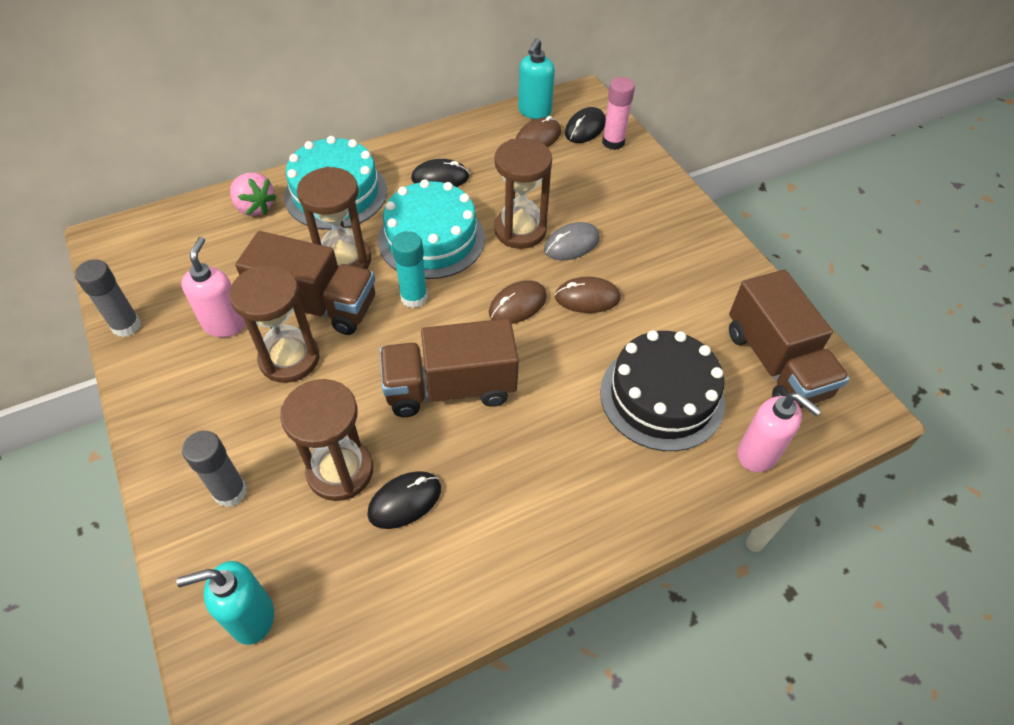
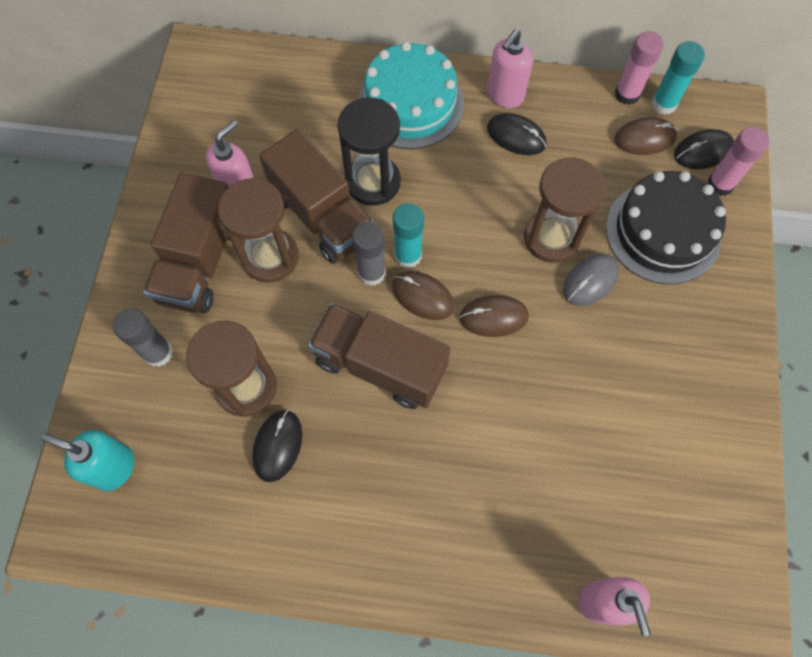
camera: 35 degrees right, 15 degrees up
grey glue stick [75,259,141,337] -> grey glue stick moved to [352,222,386,286]
pink strawberry [230,173,277,216] -> none
brown hourglass [297,167,371,269] -> black hourglass [337,97,401,206]
black mouse [367,471,441,529] -> black mouse turned 75 degrees counterclockwise [252,410,302,482]
turquoise cake [378,179,485,279] -> none
turquoise soap dispenser [518,38,555,119] -> turquoise glue stick [652,41,705,115]
grey mouse [544,222,600,260] -> grey mouse turned 45 degrees counterclockwise [563,254,619,306]
brown mouse [555,277,621,313] -> brown mouse moved to [392,271,454,320]
black cake [600,330,725,451] -> black cake moved to [606,171,726,284]
brown truck [729,269,849,408] -> brown truck moved to [143,173,231,313]
none -> pink soap dispenser [487,29,533,108]
none -> pink glue stick [615,31,664,105]

